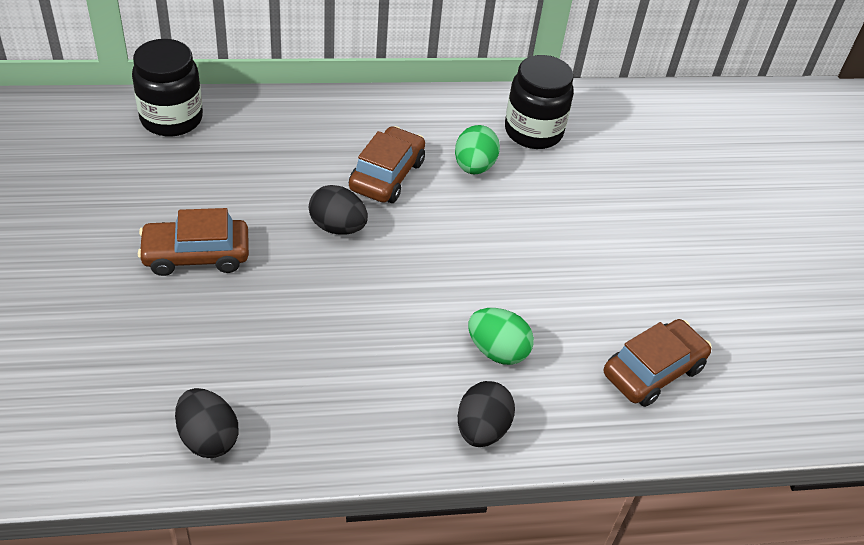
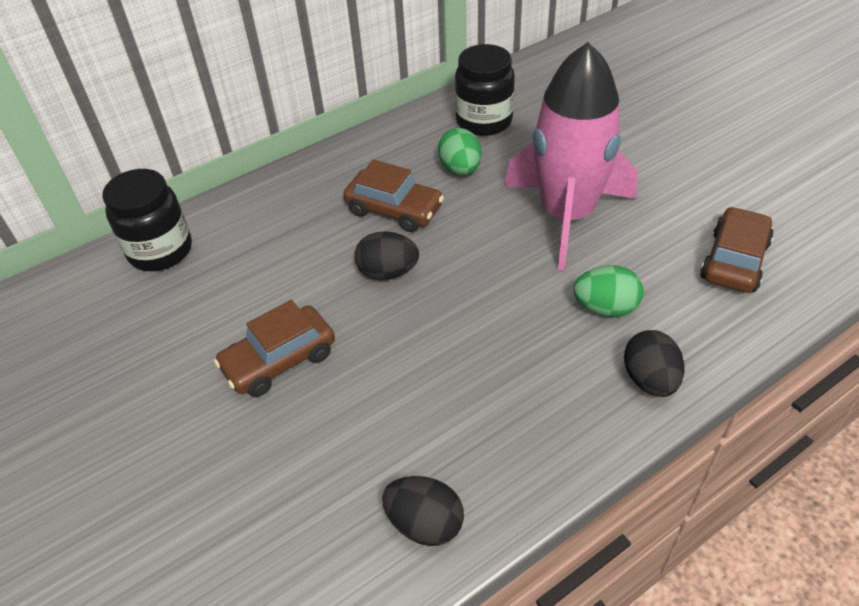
camera: 20 degrees left, 0 degrees up
brown car [349,126,425,203] -> brown car turned 120 degrees clockwise [343,159,444,232]
none -> pink rocket [504,42,638,271]

